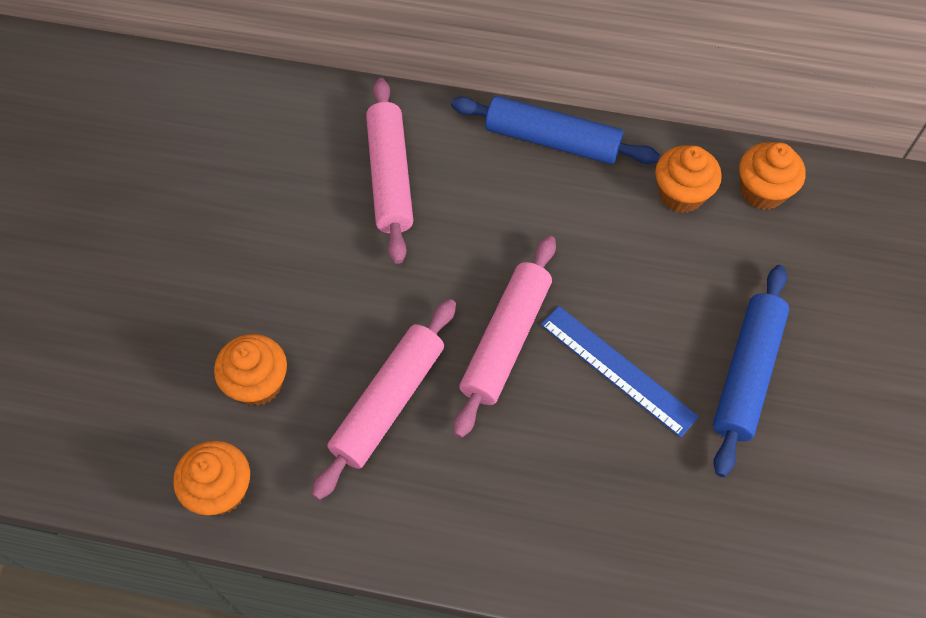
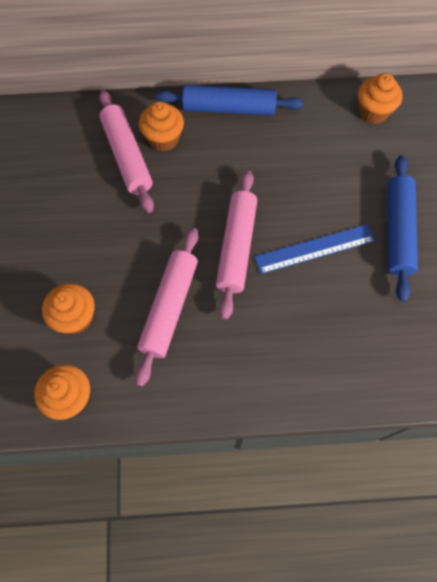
camera: 15 degrees left, 5 degrees up
blue ruler [540,306,699,438] -> blue ruler turned 45 degrees counterclockwise [254,224,376,274]
orange cupcake [655,145,722,213] -> orange cupcake moved to [139,101,184,151]

